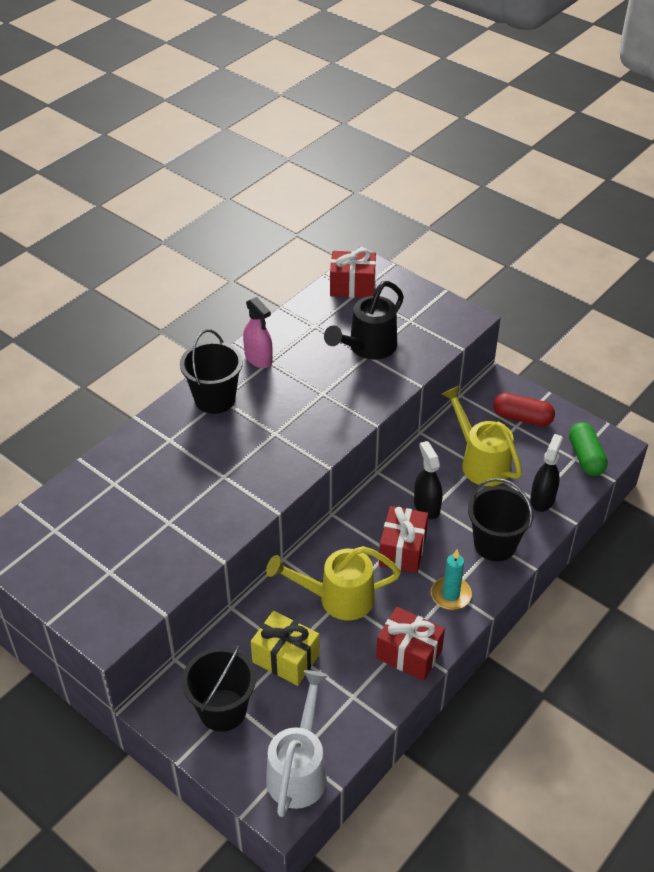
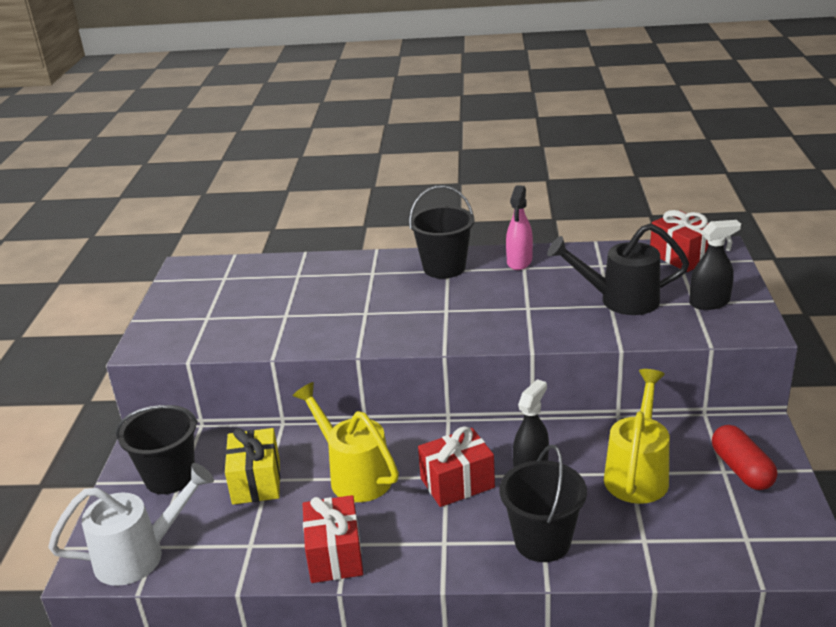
camera: 55 degrees right, 15 degrees down
turquoise candle [431,550,472,610] -> none
black spray bottle [530,434,563,512] -> black spray bottle moved to [689,220,741,310]
green capsule [569,422,608,476] -> none

